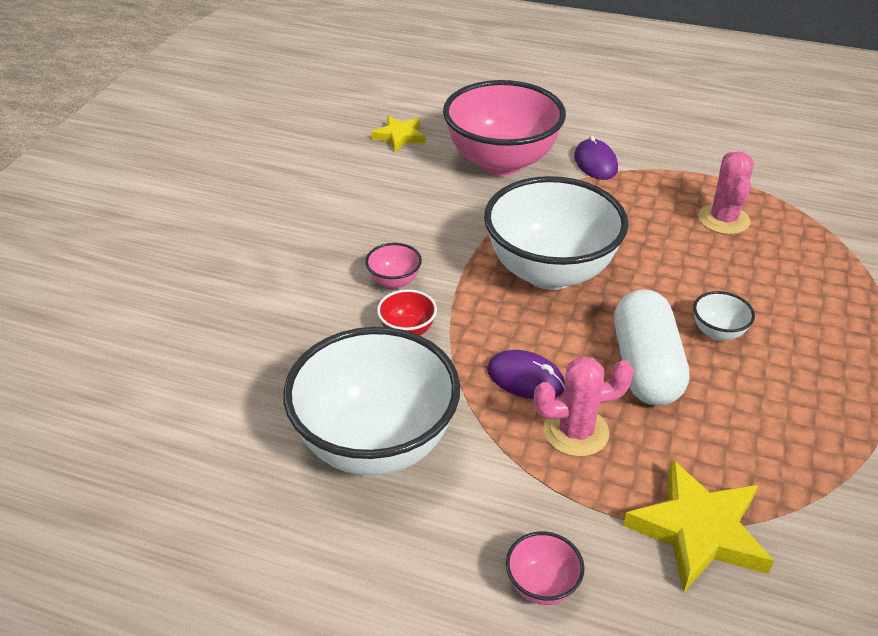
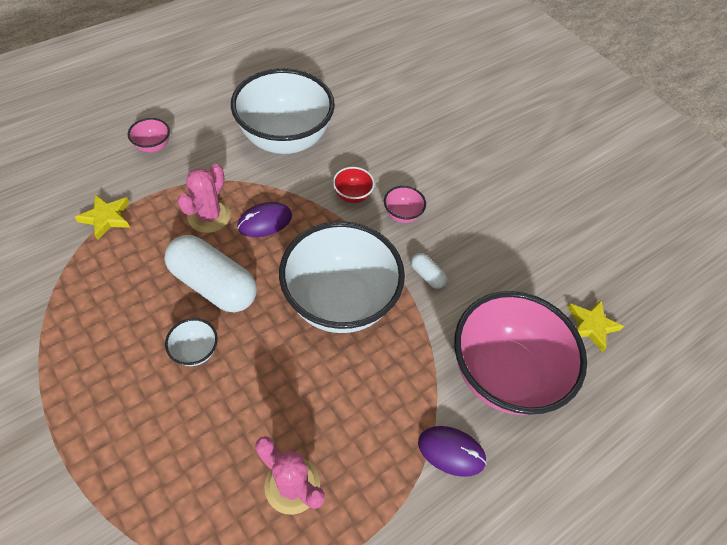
camera: 120 degrees right, 15 degrees up
yellow star [623,459,774,593] -> yellow star [75,194,130,240], size x0.61
none -> white capsule [411,253,447,289]

